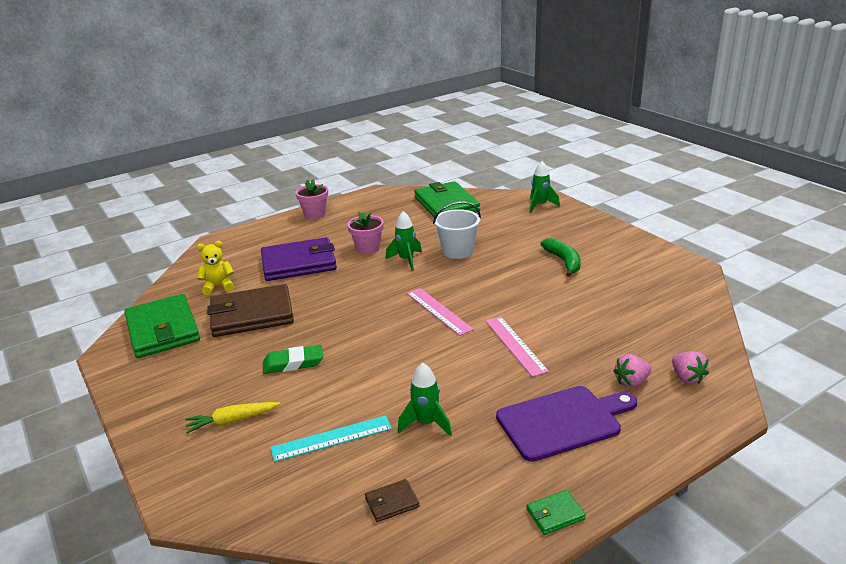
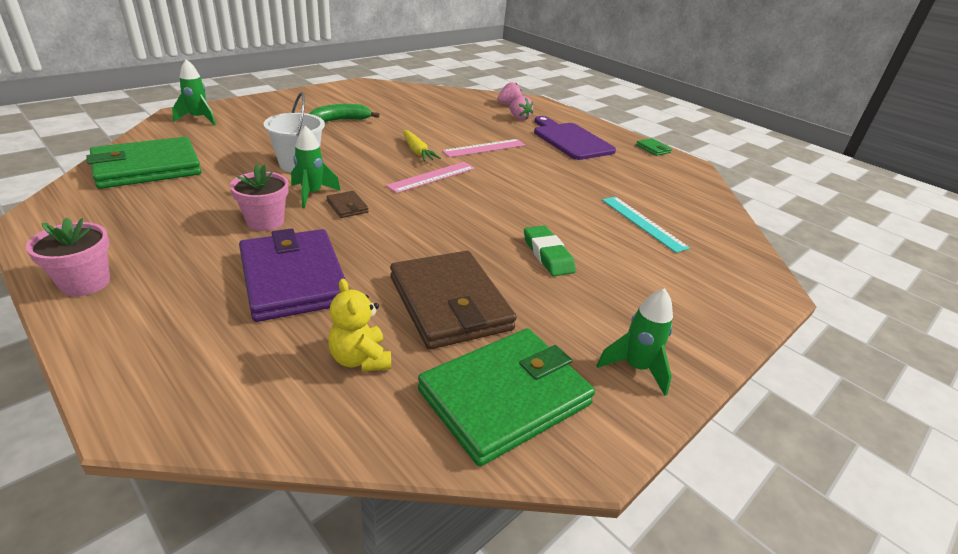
camera: 105 degrees left, 5 degrees up
yellow carrot [185,402,280,434] -> yellow carrot moved to [403,130,441,161]
brown wallet [365,479,420,522] -> brown wallet moved to [326,191,369,218]
green rocket [398,363,452,436] -> green rocket moved to [596,288,673,396]

